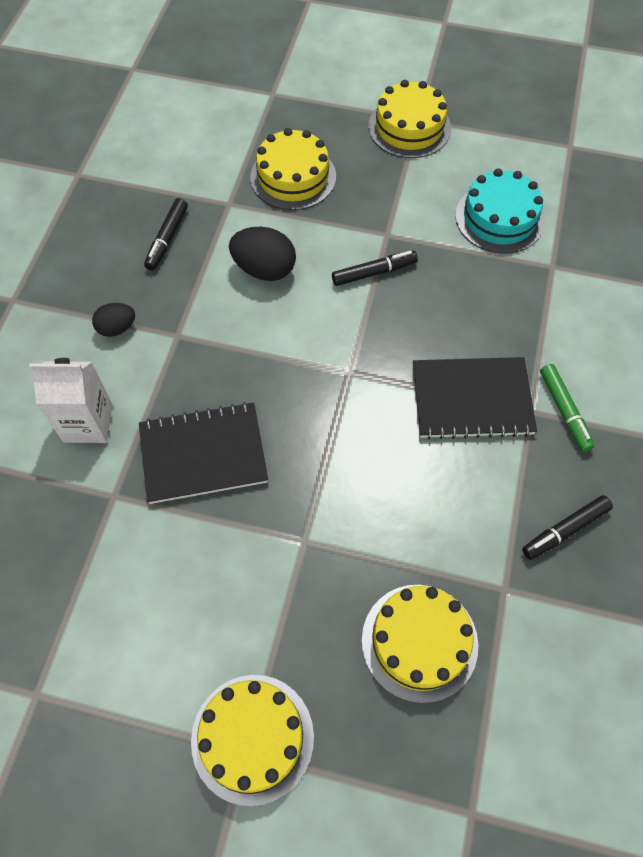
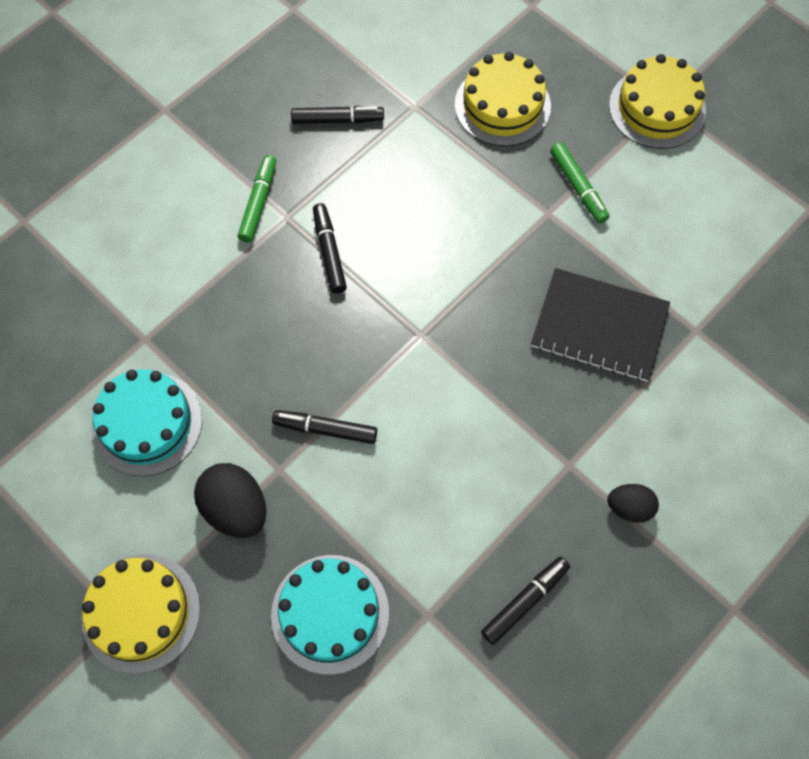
camera: 150 degrees left, 5 degrees up
white carton [29,358,113,443] -> none
black egg [229,227,296,281] -> black egg moved to [194,463,266,538]
yellow cake [250,128,336,210] -> turquoise cake [271,555,389,675]
black notebook [413,357,537,440] -> black marker [313,203,347,294]
none -> green marker [550,142,610,224]

